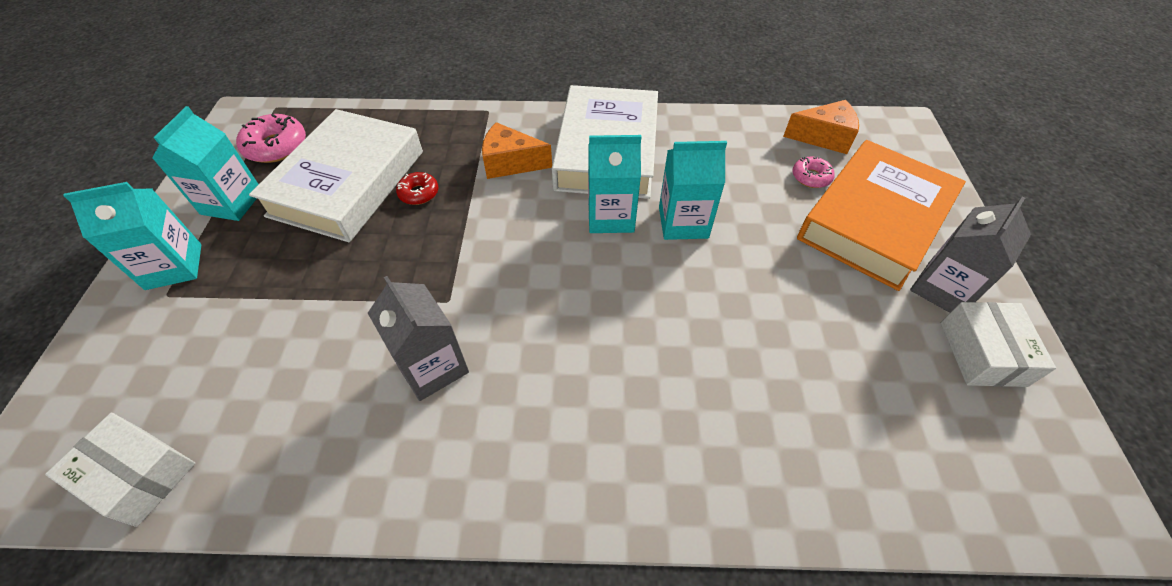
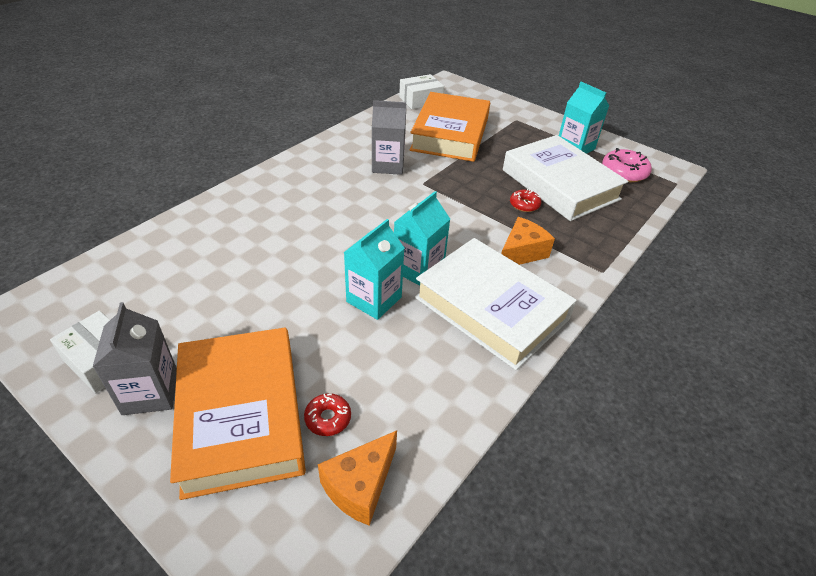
camera: 125 degrees right, 10 degrees down
turquoise carton [63,182,201,290] -> none
pink donut [792,156,835,188] -> red donut [304,393,351,436]
none -> orange book [409,92,490,162]

